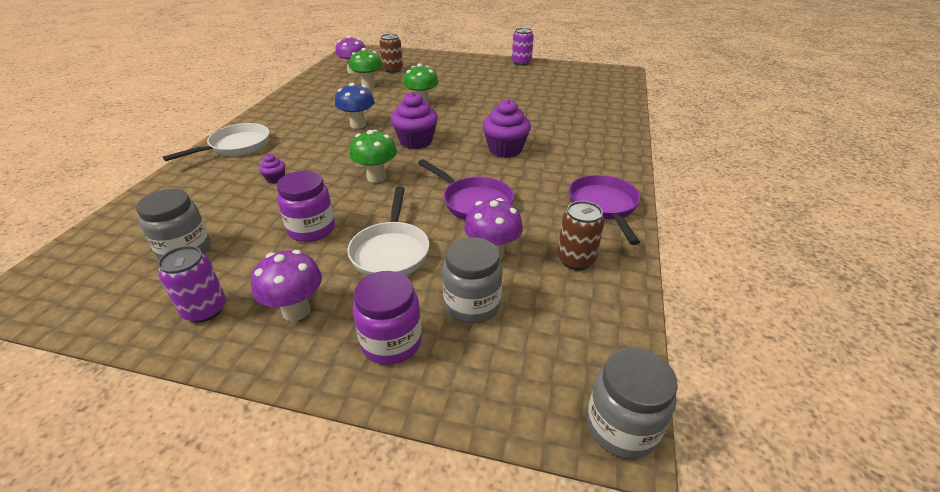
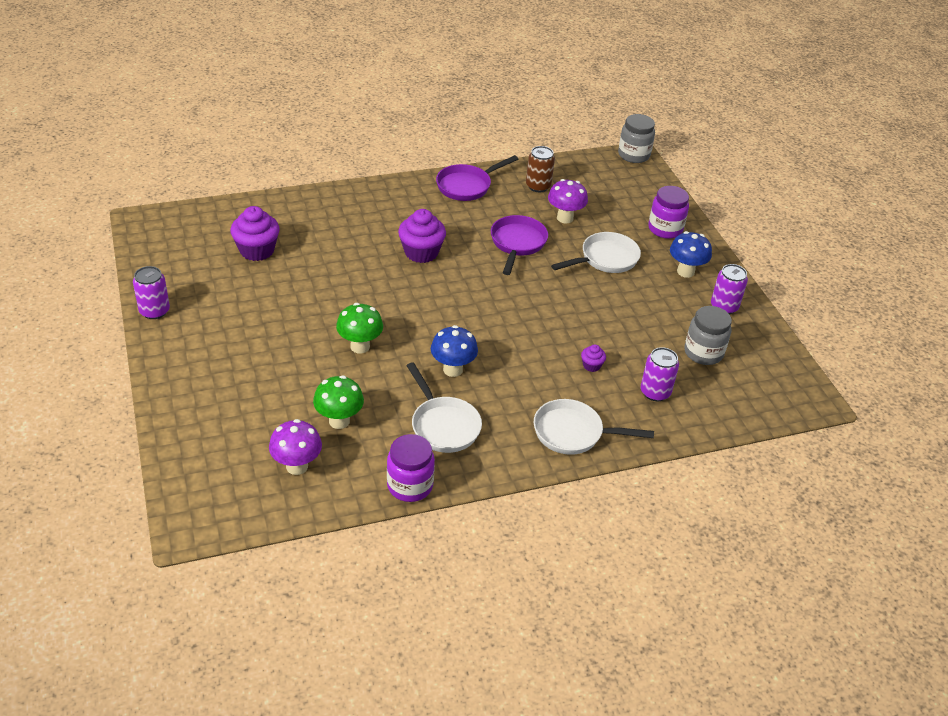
camera: 125 degrees left, 5 degrees up
purple mushroom [251,250,322,321] -> blue mushroom [670,231,712,278]
purple jar [277,171,335,242] -> purple jar moved to [387,434,435,502]
green mushroom [349,130,397,183] -> none
brown can [380,34,403,73] -> none
purple cupcake [391,92,438,149] -> purple cupcake moved to [230,206,280,261]
grey jar [442,237,503,323] -> none
none -> white pan [406,362,482,453]
none -> purple can [641,347,679,401]

